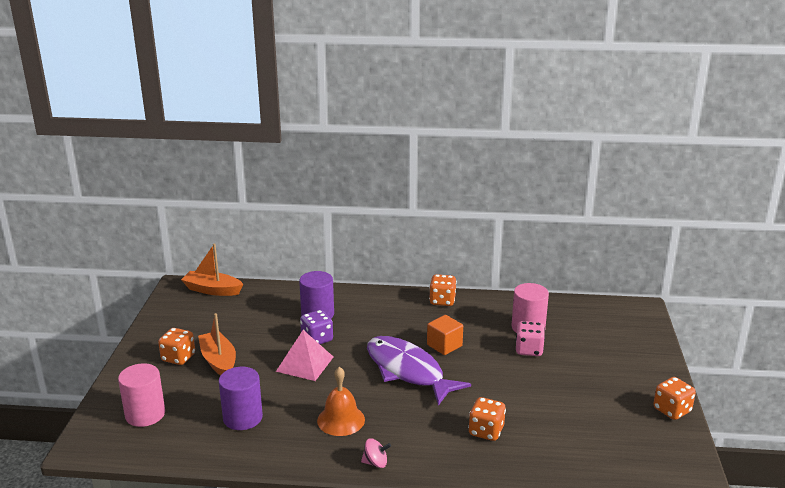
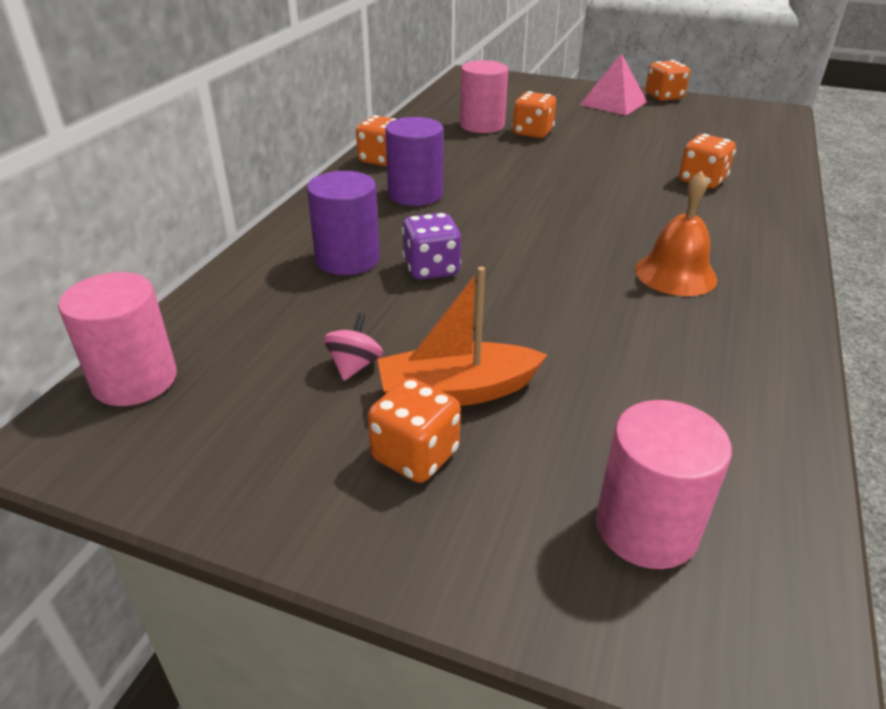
camera: 75 degrees left, 10 degrees up
orange boat [181,243,244,296] -> pink cylinder [58,272,177,406]
purple cylinder [219,367,263,430] -> purple cylinder moved to [385,117,443,206]
pink pyramid [276,330,333,381] -> pink pyramid moved to [580,53,647,115]
pink spinning top [361,438,391,468] -> pink spinning top moved to [324,313,383,381]
purple fish [367,336,471,406] -> none
orange cube [427,315,463,355] -> none
pink dice [516,321,545,356] -> orange dice [512,91,556,138]

